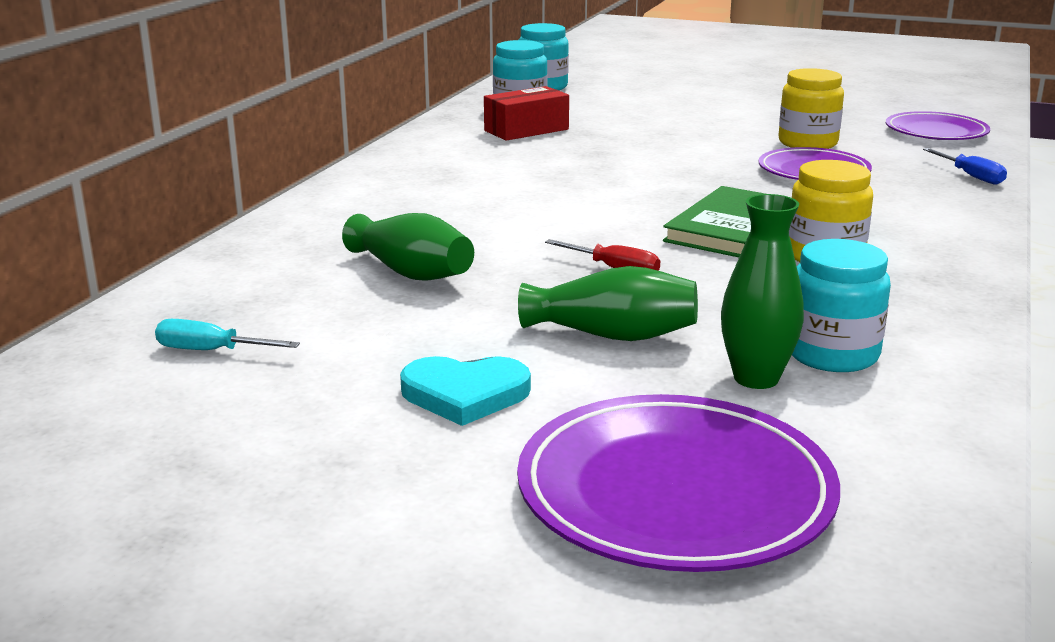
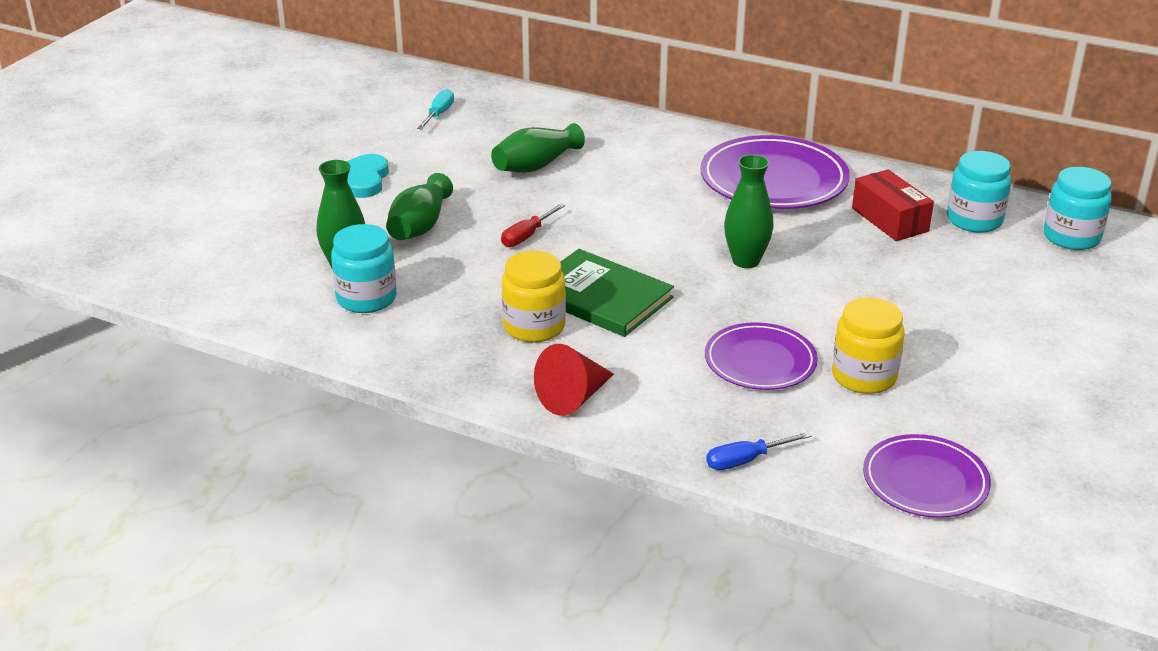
camera: 95 degrees right, 10 degrees up
purple plate [517,394,840,572] -> purple plate moved to [700,135,850,209]
none -> red cone [534,344,614,416]
none -> green vase [724,154,774,268]

